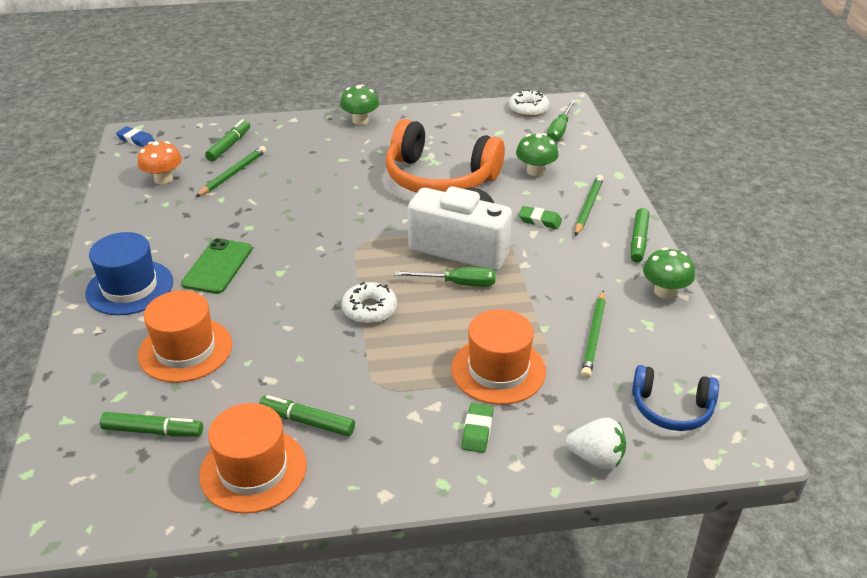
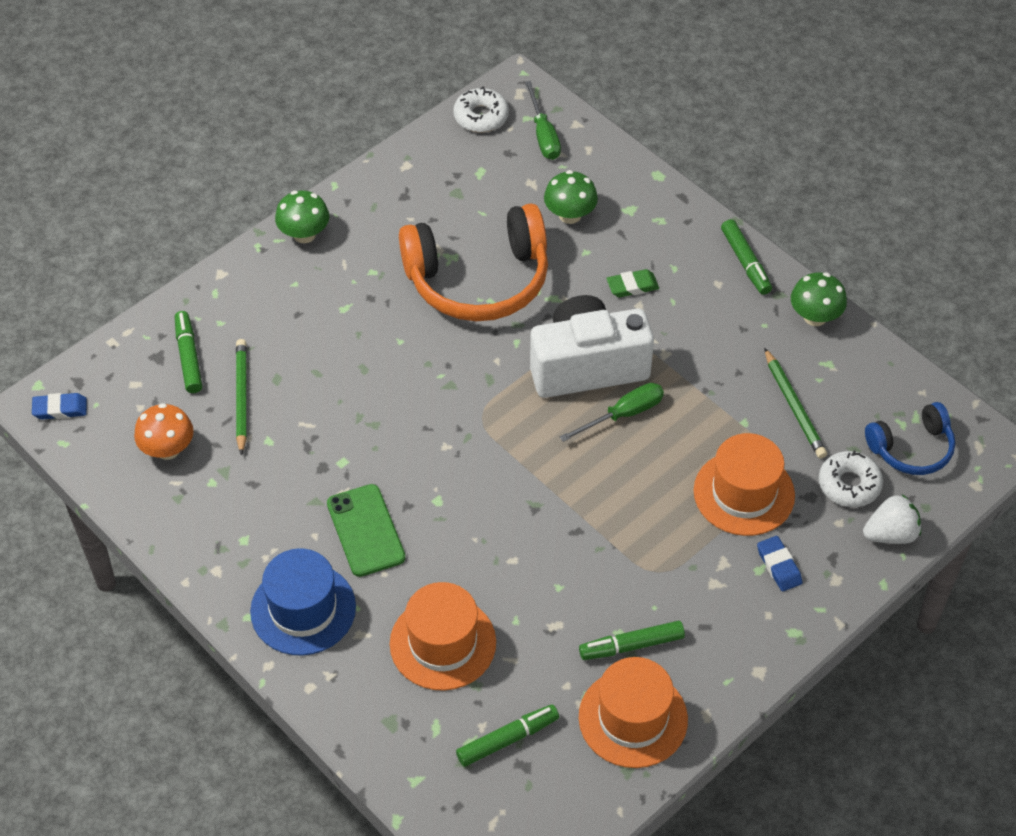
camera: 35 degrees left, 15 degrees up
white donut [342,282,397,324] -> white donut moved to [819,450,883,507]
green eraser [461,403,493,453] -> blue eraser [757,536,803,591]
green pencil [575,175,604,236] -> none

